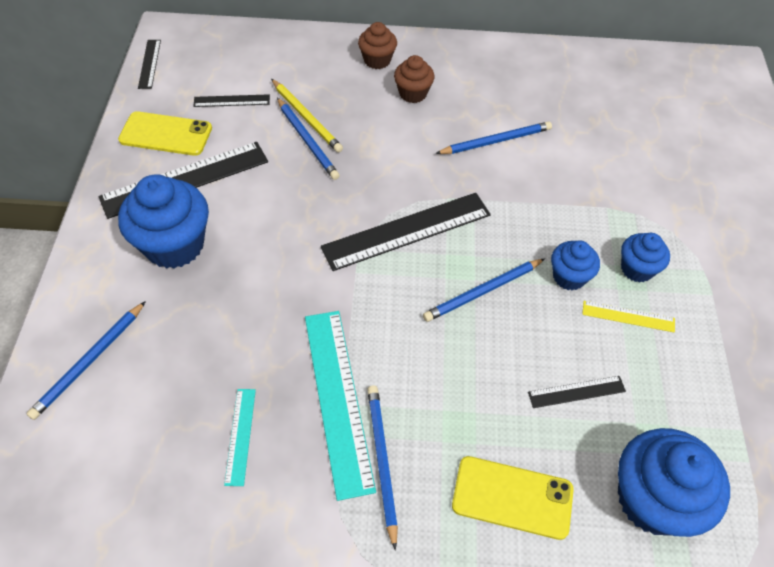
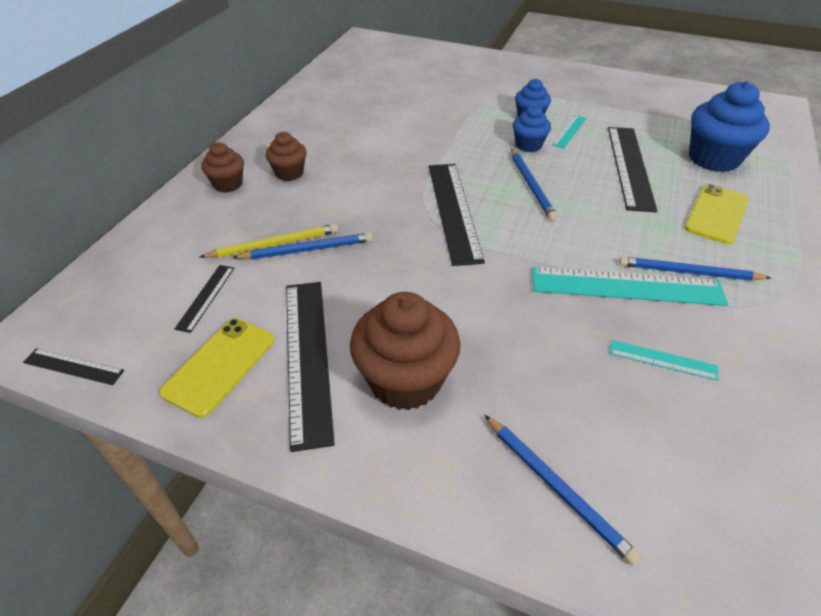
camera: 70 degrees left, 10 degrees down
blue cupcake [118,174,209,269] -> brown cupcake [350,292,460,410]
blue pencil [435,121,552,154] -> none
black ruler [528,376,626,408] -> black ruler [608,127,657,212], size x2.04
yellow ruler [582,301,675,333] -> turquoise ruler [552,115,587,148]

